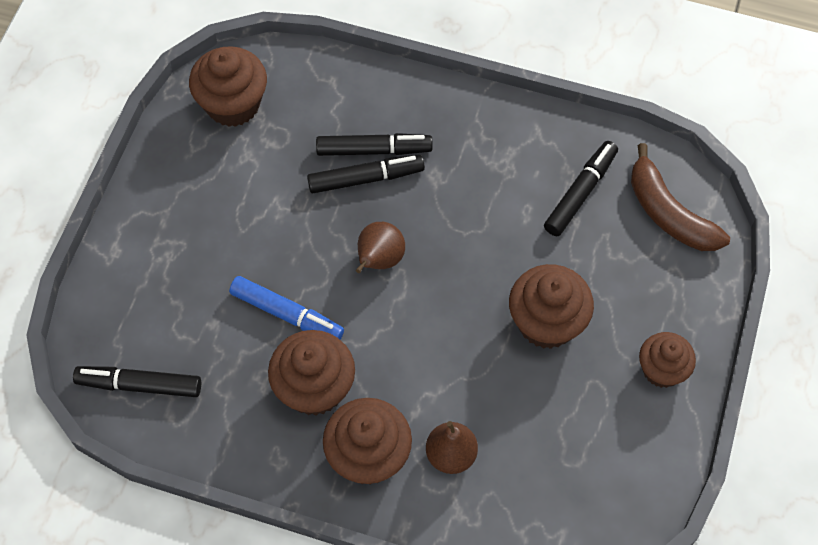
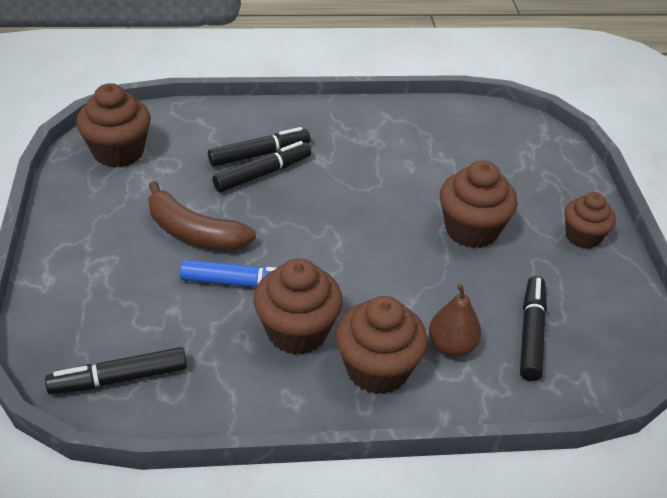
camera: 25 degrees left, 20 degrees down
brown pear [356,222,405,273] -> none
black marker [544,141,618,236] -> black marker moved to [520,276,547,381]
brown banana [631,143,730,251] -> brown banana moved to [148,181,256,251]

